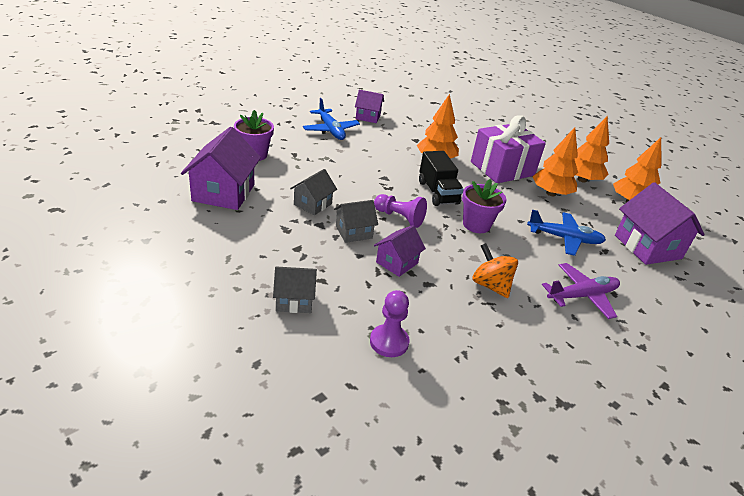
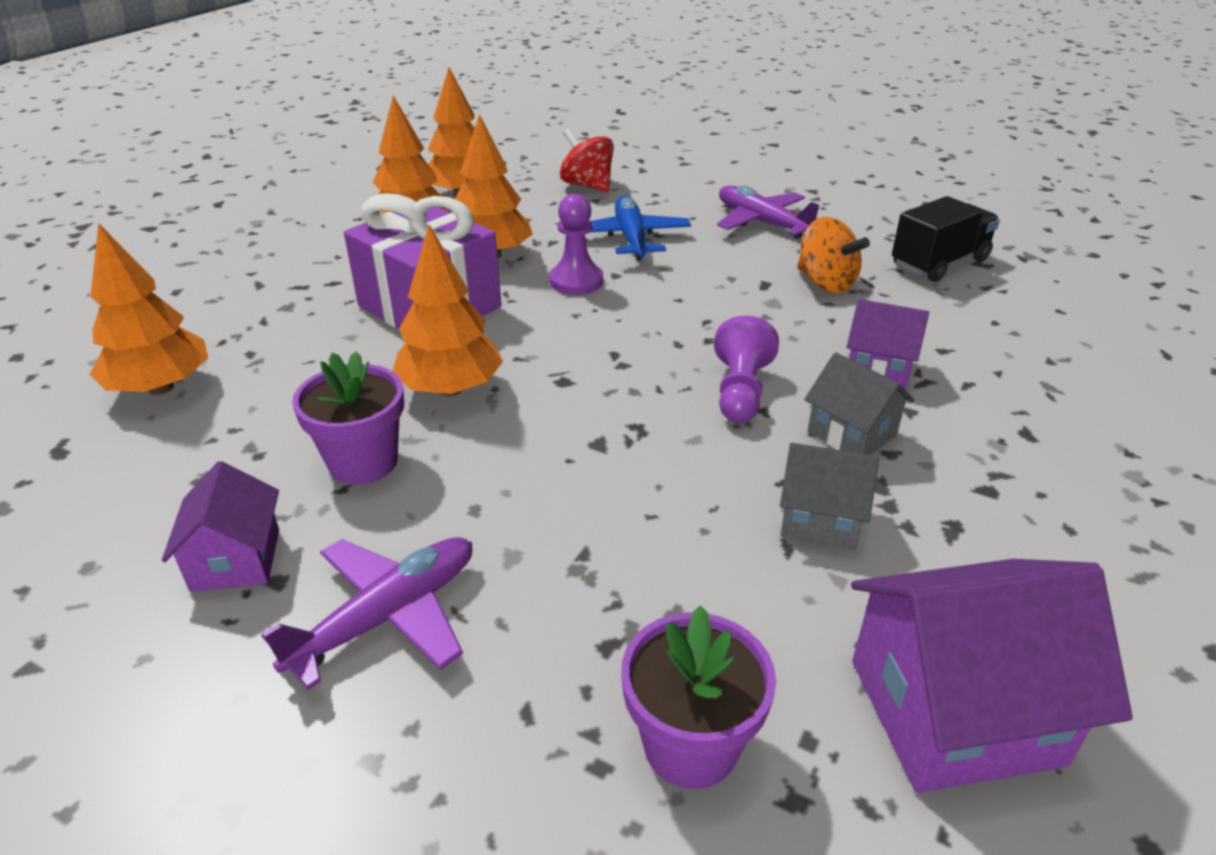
camera: 105 degrees left, 0 degrees up
grey house [273,267,317,313] -> none
blue plane [303,98,360,140] -> purple plane [261,537,472,690]
purple pawn [370,290,410,357] -> purple pawn moved to [549,194,603,295]
black truck [419,151,464,206] -> black truck moved to [892,196,1000,282]
purple flower pot [462,179,506,233] -> purple flower pot moved to [292,351,404,485]
orange spinning top [472,243,518,298] -> orange spinning top turned 75 degrees counterclockwise [797,217,870,293]
purple house [615,182,705,265] -> red spinning top [560,128,614,192]
none -> orange tree [90,223,208,395]

